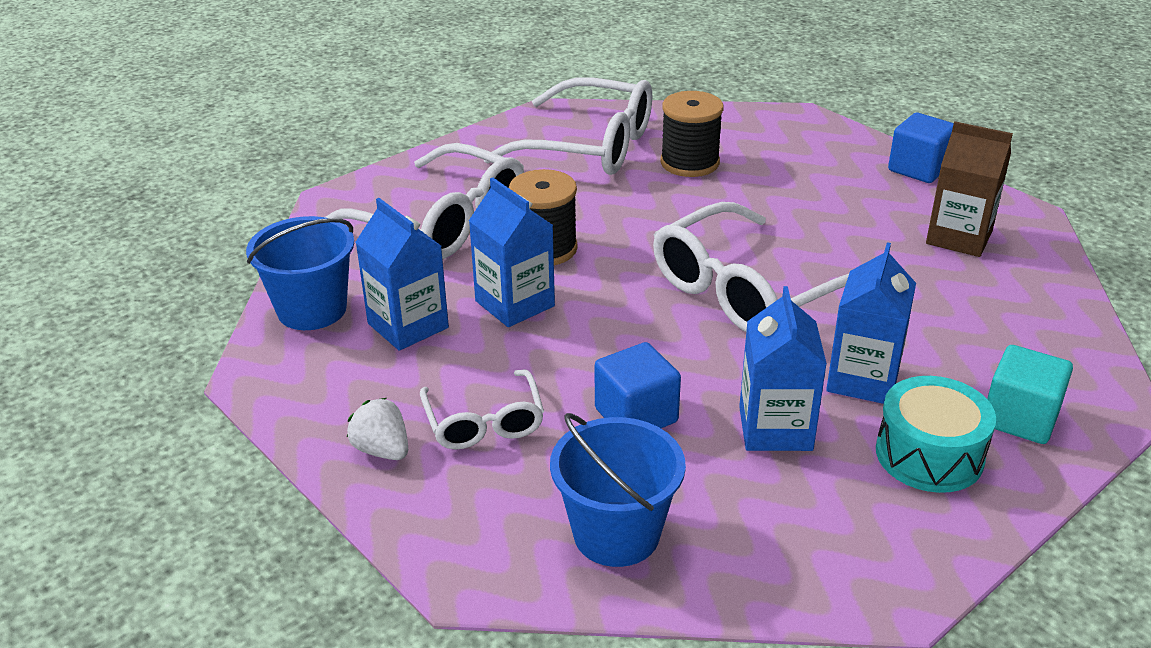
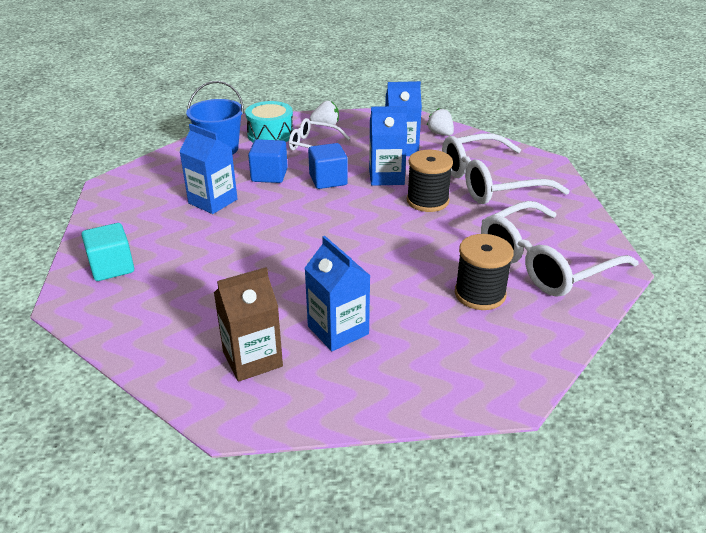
camera: 125 degrees right, 0 degrees up
blue bucket [246,216,354,330] -> white strawberry [427,108,454,136]
white glasses [653,202,849,332] -> none
blue carton [826,242,916,404] -> blue carton moved to [305,236,370,351]
turquoise drum [876,376,996,493] -> turquoise drum moved to [245,101,293,143]
blue cube [888,113,954,183] -> blue cube moved to [308,143,348,189]

